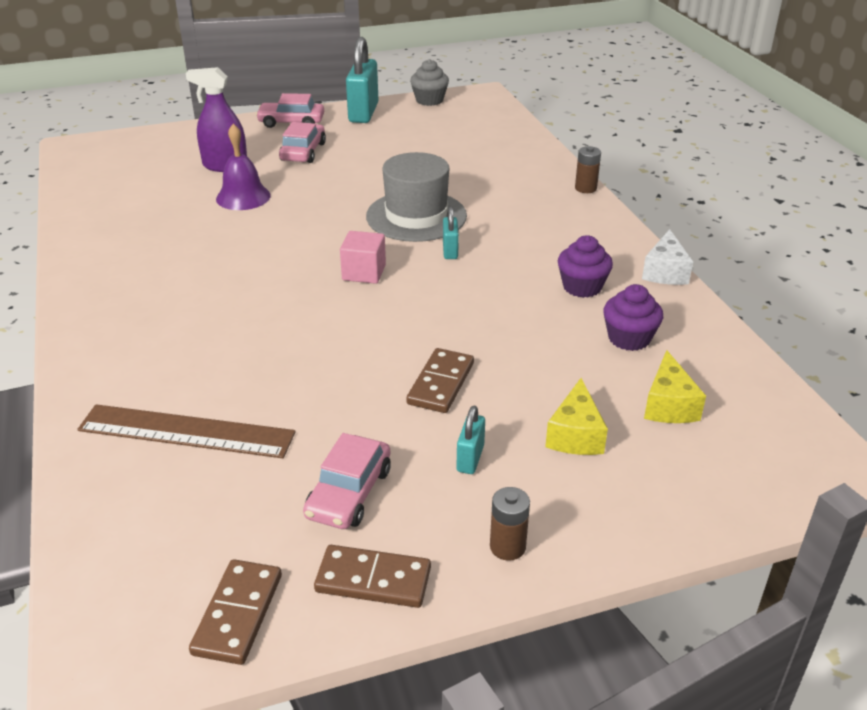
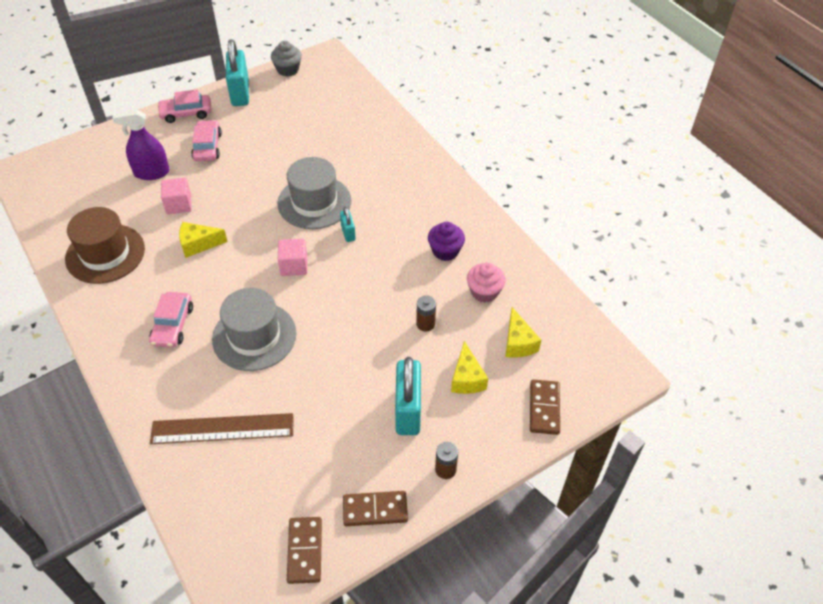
camera: 15 degrees left, 15 degrees up
purple bell [216,124,271,210] -> pink cube [161,178,191,214]
pink car [303,433,391,529] -> pink car moved to [149,292,193,348]
brown domino [407,348,474,413] -> brown domino moved to [530,380,560,435]
turquoise padlock [456,406,485,474] -> turquoise padlock [395,357,421,435], size x2.01
brown battery [575,146,601,193] -> brown battery moved to [416,296,436,332]
purple cupcake [603,284,663,351] -> pink cupcake [467,262,506,302]
white cheese [642,229,693,285] -> none
none -> brown hat [65,207,145,284]
none -> yellow cheese [179,222,227,258]
none -> grey hat [212,288,296,371]

